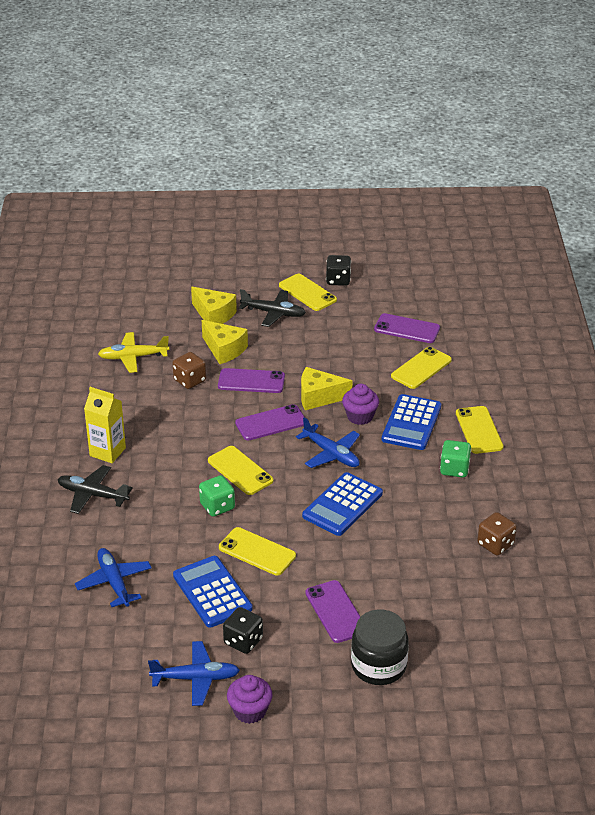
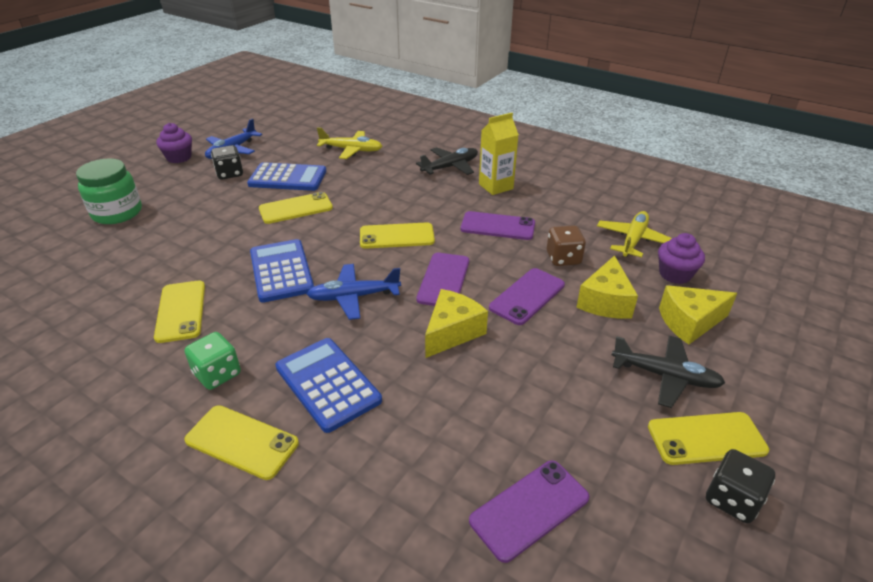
camera: 125 degrees right, 0 degrees up
blue plane [75,548,152,607] -> yellow plane [317,127,382,159]
green dice [199,475,235,517] -> none
yellow cheese [202,320,248,364] -> yellow cheese turned 60 degrees counterclockwise [577,255,638,319]
black plane [239,289,306,327] -> black plane turned 120 degrees counterclockwise [612,336,725,408]
purple phone [305,580,361,643] -> purple phone moved to [461,211,535,240]
purple cupcake [342,384,379,425] -> purple cupcake moved to [658,233,705,284]
black jar [351,609,409,685] -> green jar [76,158,142,224]
yellow phone [391,347,452,389] -> yellow phone moved to [154,281,205,343]
brown dice [477,512,517,556] -> none

